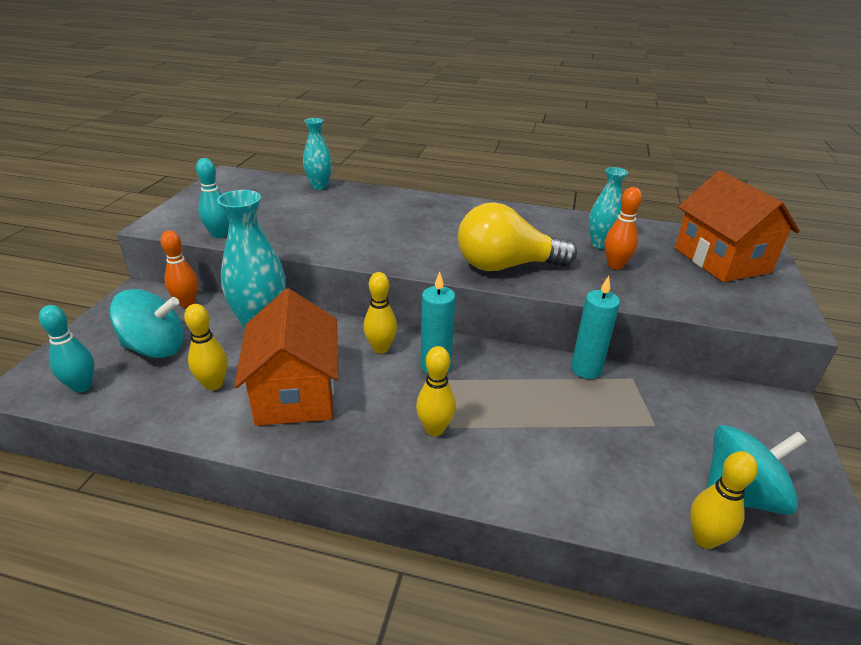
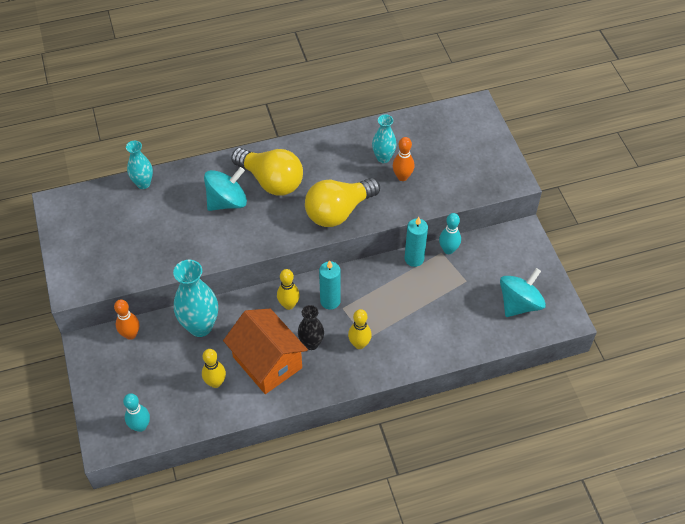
camera: 30 degrees left, 20 degrees up
turquoise spinning top [109,289,184,358] -> turquoise spinning top moved to [204,167,247,211]
turquoise bowling pin [196,158,229,238] -> turquoise bowling pin moved to [439,213,461,254]
orange house [675,171,800,282] -> none
yellow bowling pin [690,451,758,549] -> none
none -> yellow light bulb [231,148,303,196]
none -> black vase [298,305,324,350]

